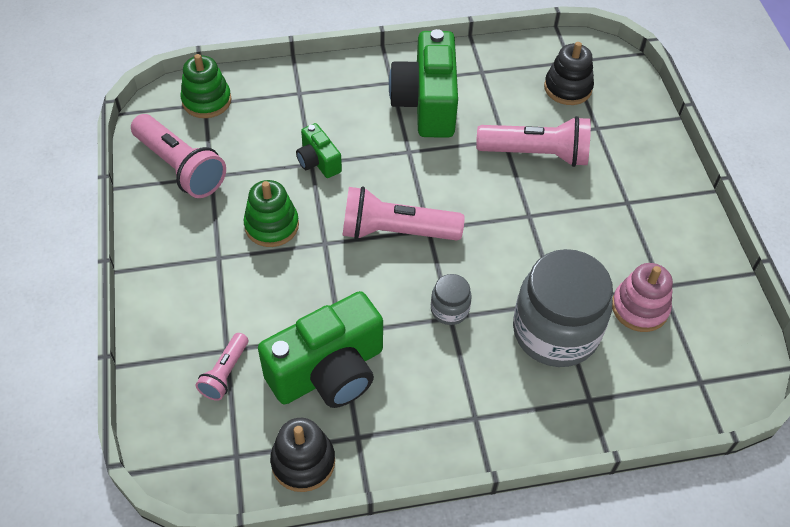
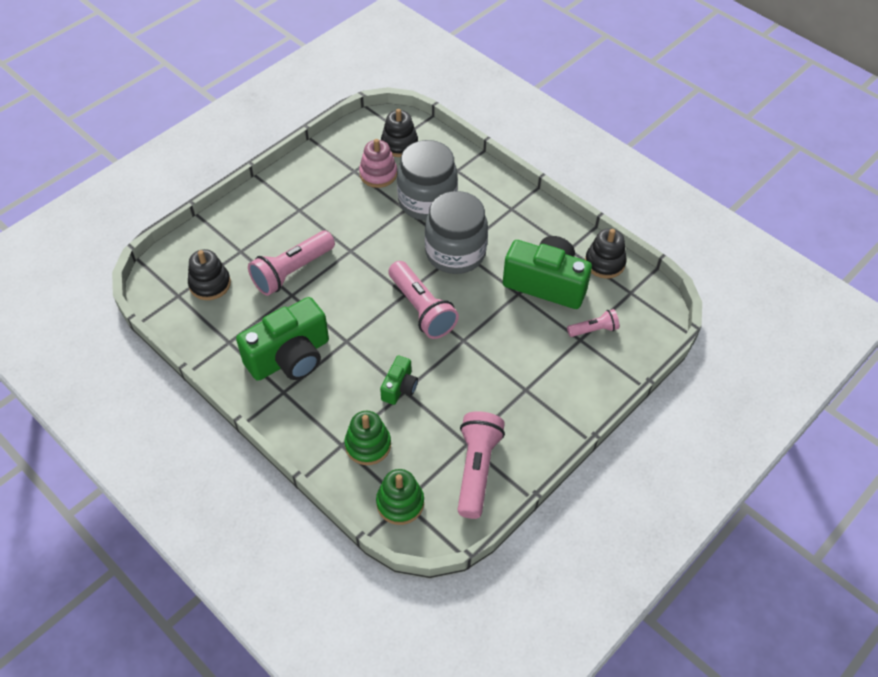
camera: 125 degrees left, 0 degrees up
green stacking toy [244,180,299,247] -> green stacking toy moved to [344,411,391,465]
grey jar [431,274,472,325] -> grey jar [425,191,488,274], size x2.23
pink flashlight [476,116,591,167] -> pink flashlight turned 105 degrees counterclockwise [248,231,335,296]
none -> black stacking toy [381,109,418,157]

